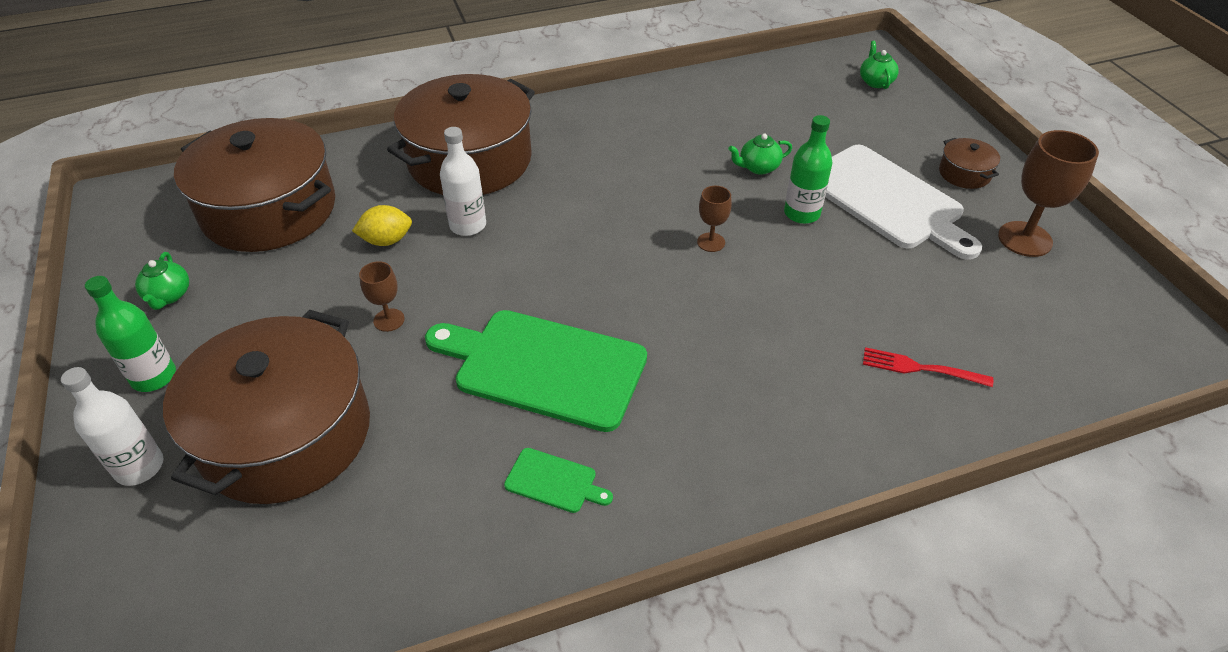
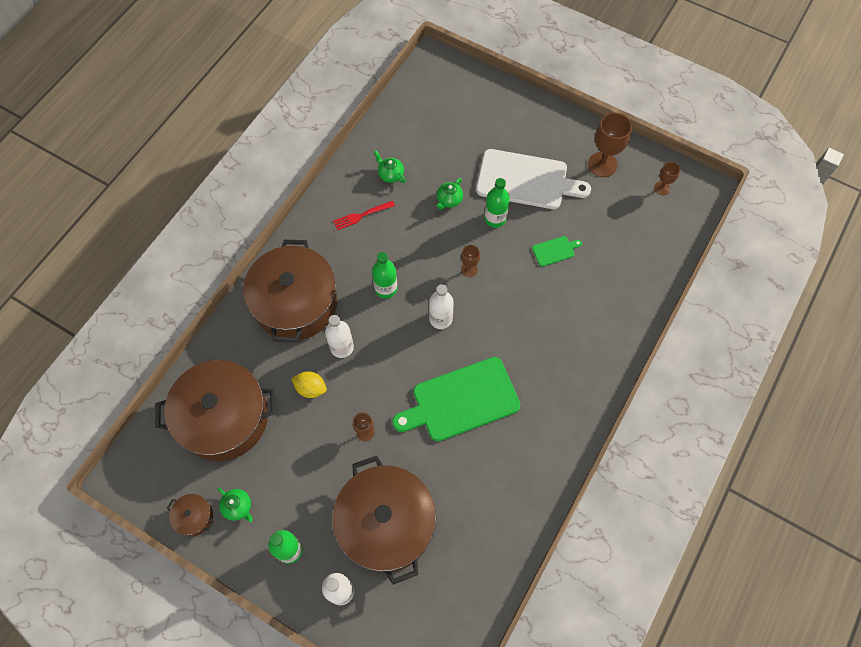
camera: 40 degrees left, 20 degrees up
yellow lemon [352,205,412,246] -> yellow lemon turned 75 degrees clockwise [291,371,327,398]
green cutting board [504,448,613,513] -> green cutting board moved to [532,236,582,267]
green teapot [860,41,899,89] -> green teapot moved to [374,150,406,183]
red fork [863,347,993,387] -> red fork moved to [333,201,395,230]
brown pot [939,138,1000,189] -> brown pot moved to [167,494,214,536]
none -> green bottle [372,252,398,298]
none -> white bottle [429,284,454,329]
none -> brown goblet [654,162,680,195]

